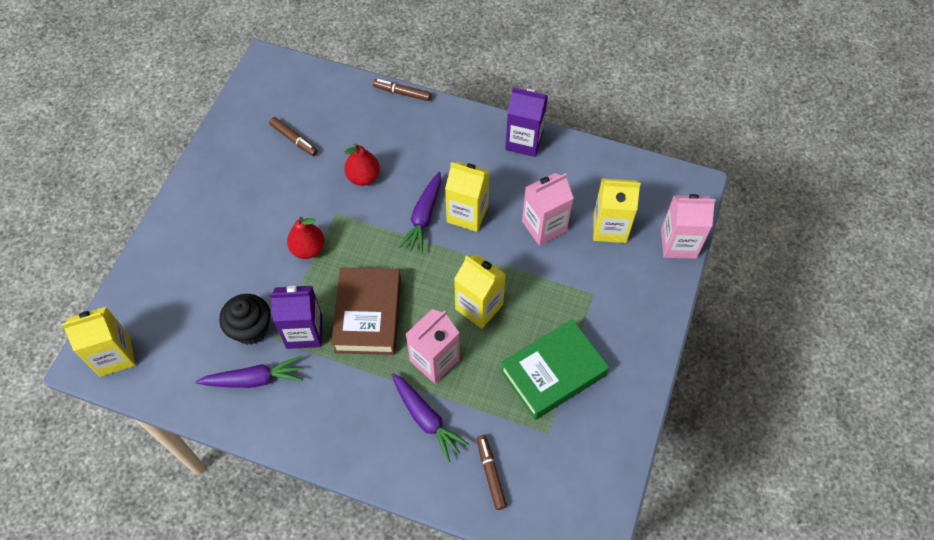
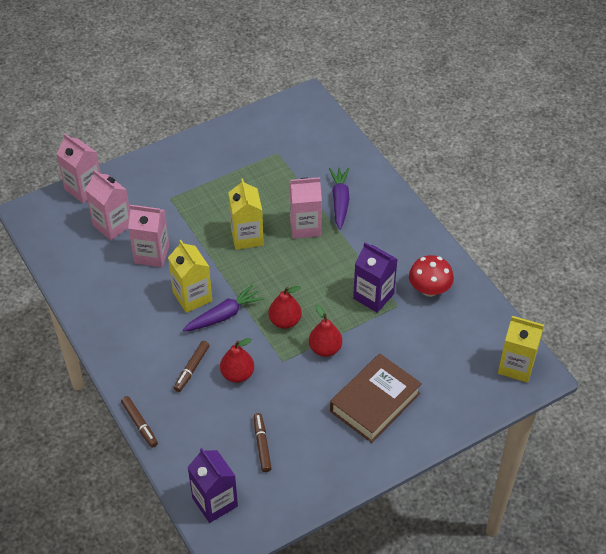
camera: 140 degrees left, 10 degrees down
purple carrot [196,356,303,388] -> red mushroom [409,255,454,297]
black cupcake [219,294,271,345] -> none
brown book [331,267,401,355] -> brown book moved to [330,354,422,443]
brown marker [477,435,507,510] -> brown marker moved to [174,341,210,392]
green book [500,319,609,420] -> none
purple carton [505,87,548,157] -> purple carton moved to [188,448,238,523]
yellow carton [593,179,641,243] -> pink carton [85,170,130,240]
none -> red pear [268,286,302,329]

